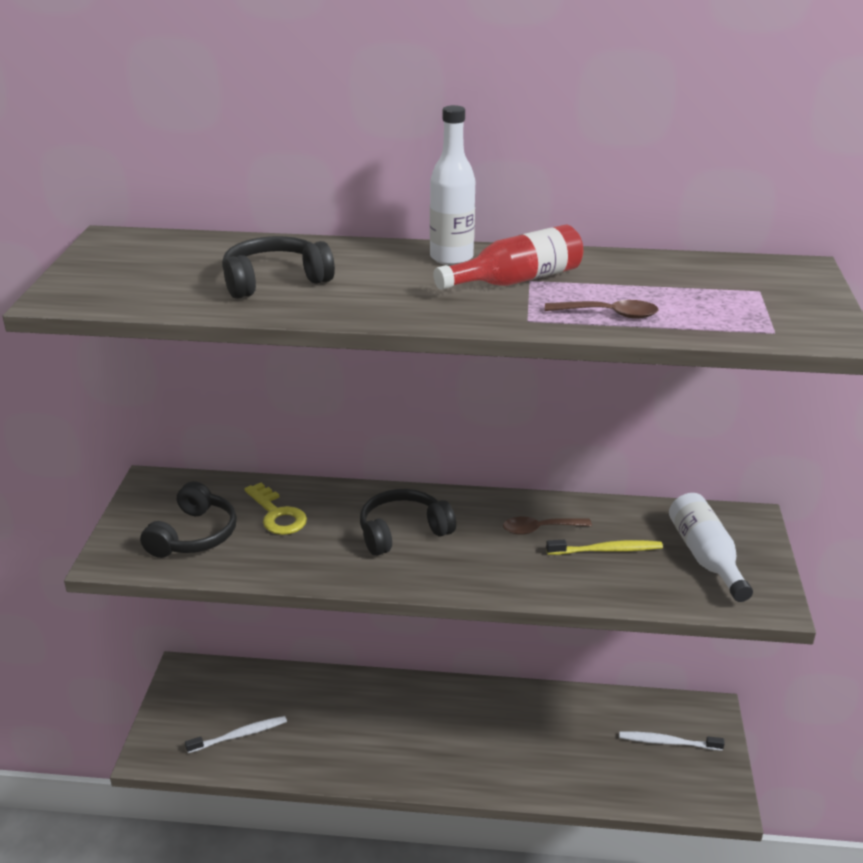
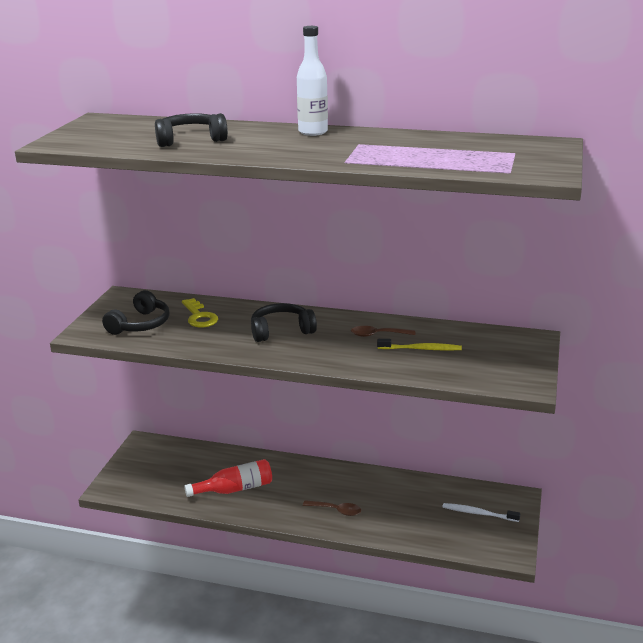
camera: 10 degrees right, 5 degrees down
white toothbrush [185,716,287,753] -> none
red bottle [433,224,583,290] -> red bottle moved to [184,459,272,497]
brown spoon [545,300,659,319] -> brown spoon moved to [303,500,361,516]
white bottle [669,493,753,602] -> none

